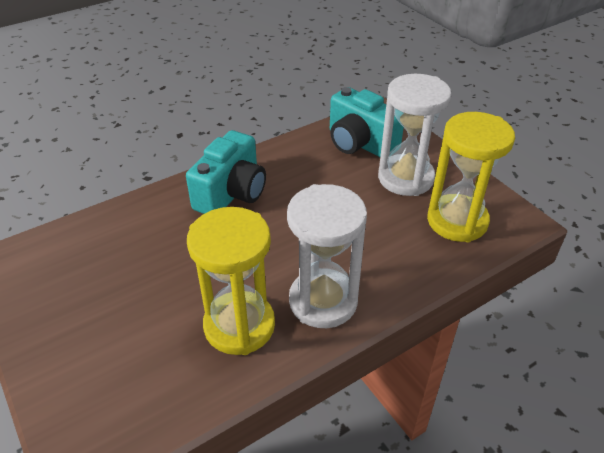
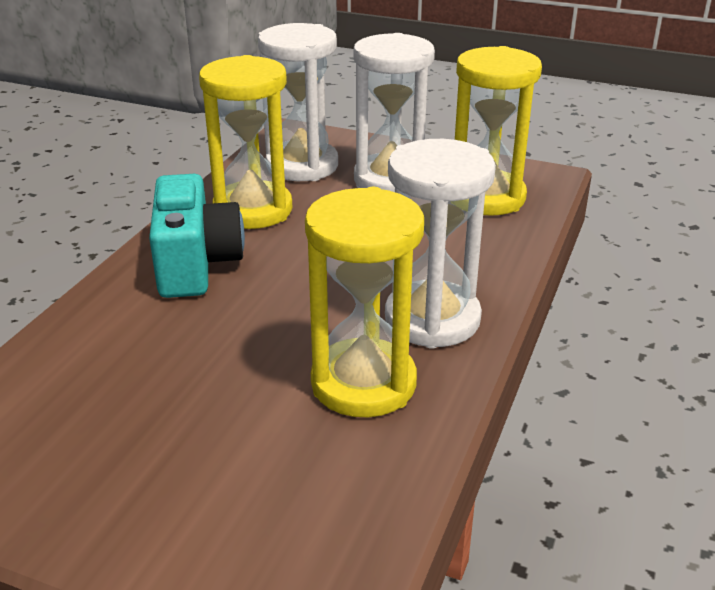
camera: 35 degrees left, 10 degrees down
turquoise camera [330,87,404,157] -> white hourglass [258,23,338,181]
none -> yellow hourglass [199,55,293,229]

